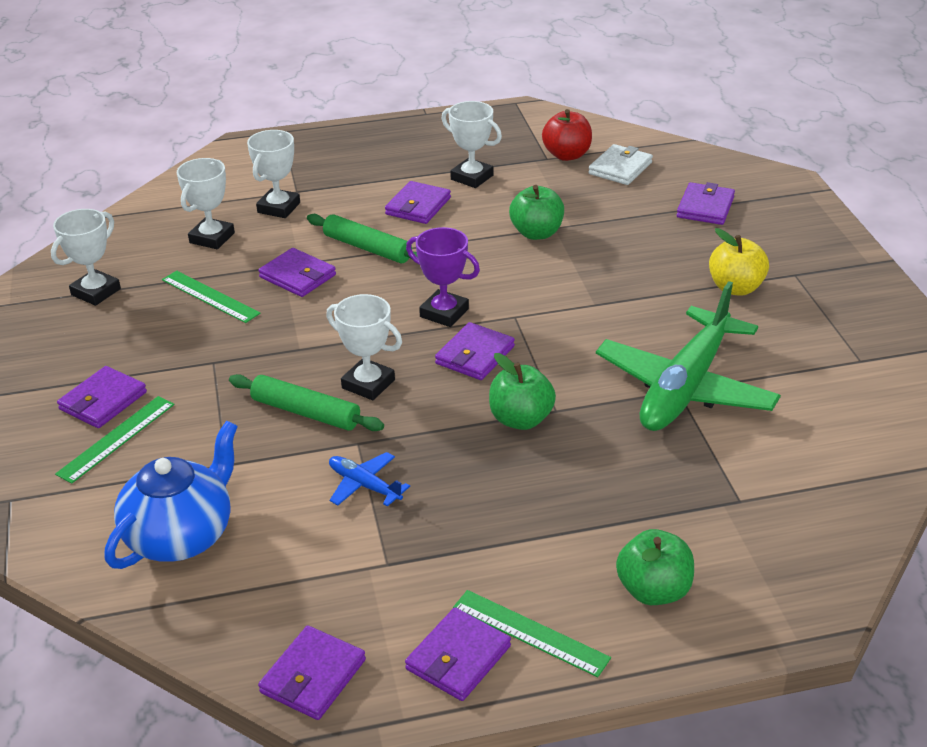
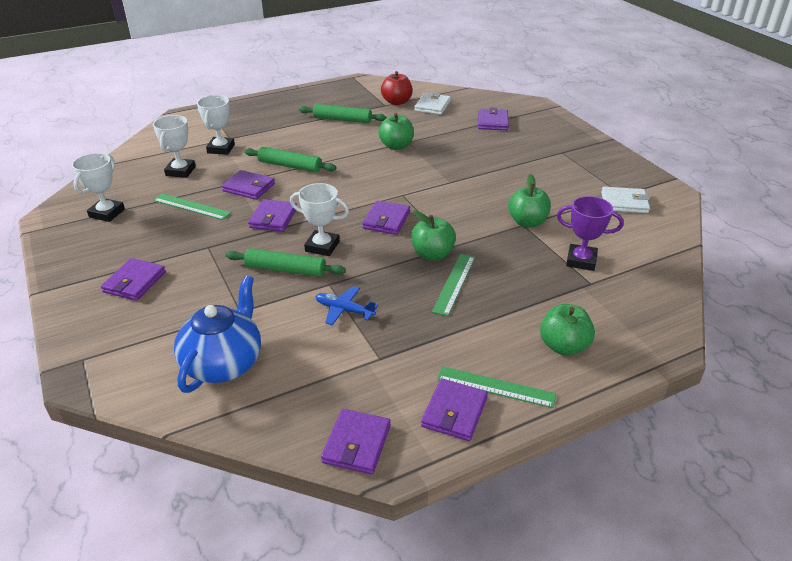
camera: 15 degrees left, 0 degrees up
green ruler [55,396,174,484] -> green ruler moved to [432,254,475,316]
purple wallet [385,181,451,224] -> purple wallet moved to [248,199,297,232]
purple trophy [406,227,480,327] -> purple trophy moved to [557,196,624,271]
white trophy [441,101,502,188] -> green rolling pin [299,104,386,123]
green plane [596,281,781,431] -> green apple [508,174,551,227]
yellow apple [709,228,769,296] -> none
none -> white wallet [601,187,650,213]

